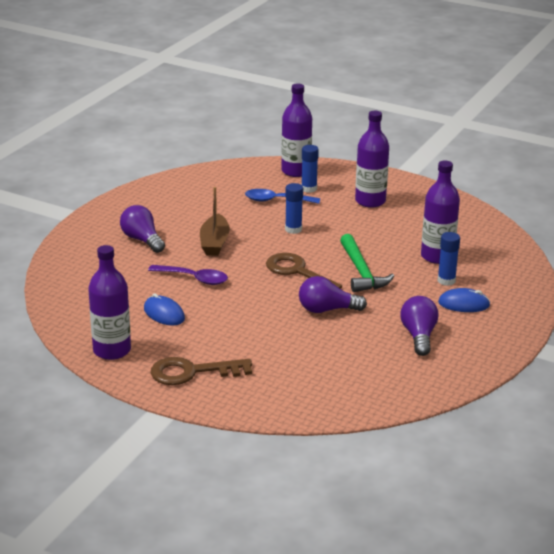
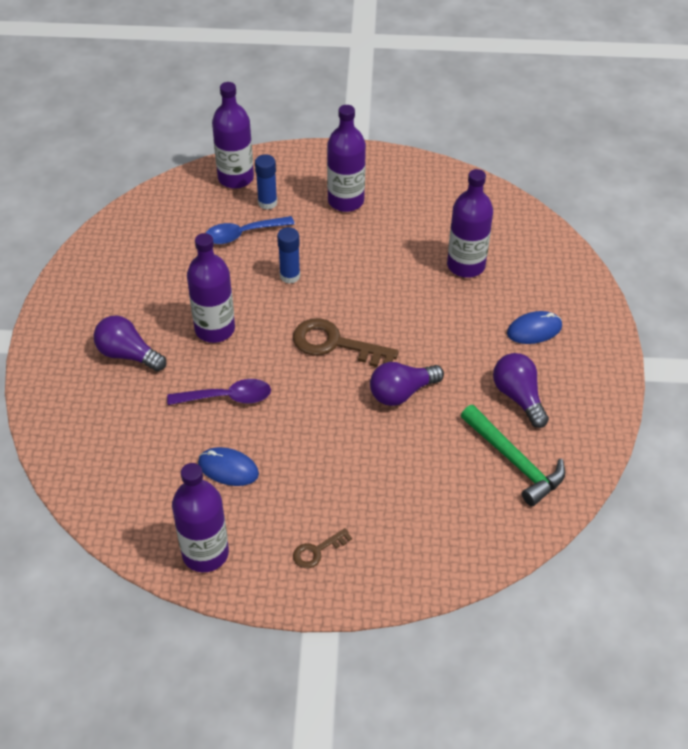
camera: 25 degrees left, 20 degrees up
brown key [151,357,252,385] -> brown key [293,528,352,568], size x0.52
brown boat [200,187,230,256] -> purple bottle [187,233,235,343]
green hammer [340,234,394,292] -> green hammer moved to [461,405,565,506]
blue glue stick [438,232,460,286] -> none

